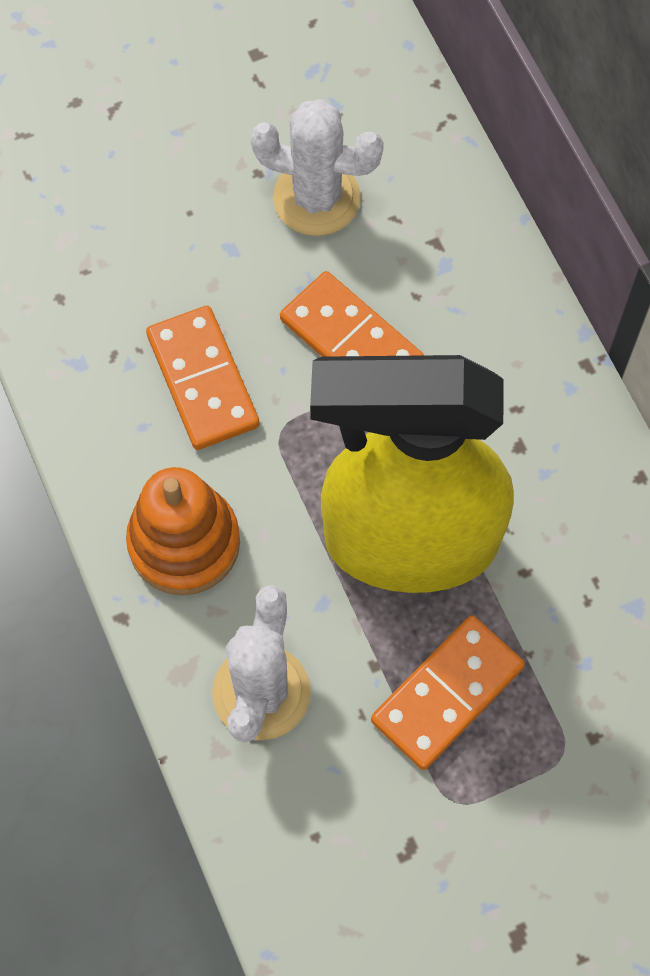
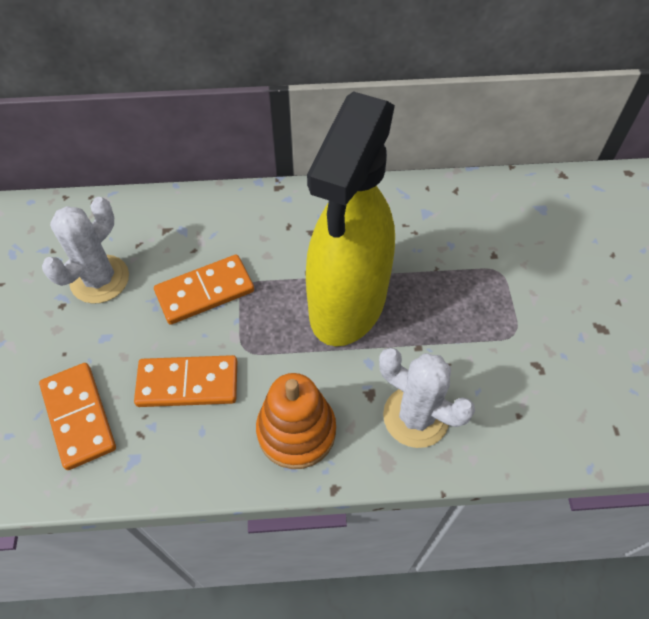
camera: 70 degrees left, 10 degrees down
orange domino [371,615,525,770] -> orange domino moved to [39,363,116,470]

